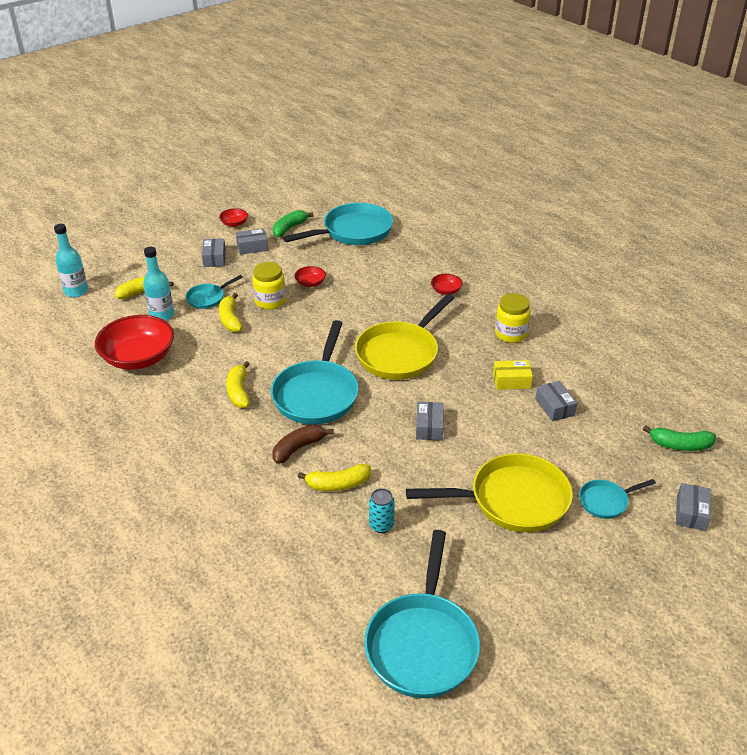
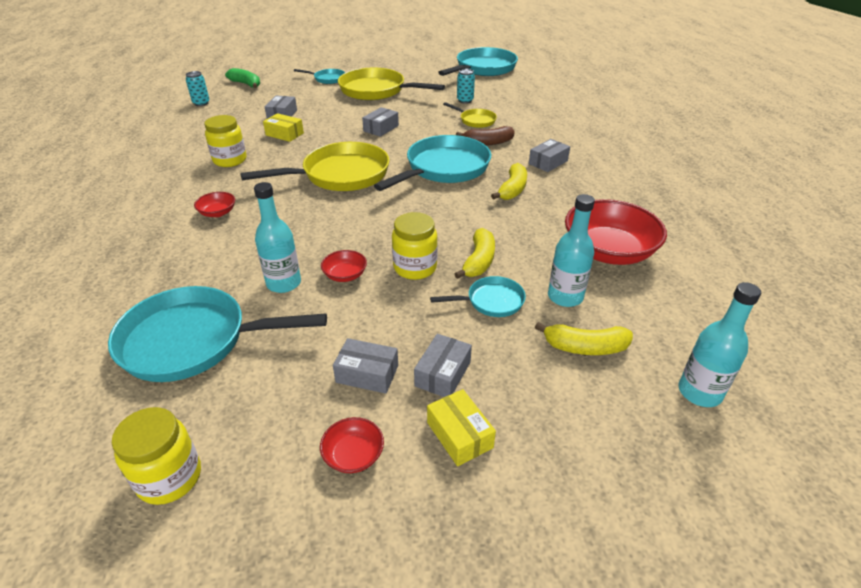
camera: 150 degrees left, 0 degrees up
green banana [273,210,314,237] -> none
yellow banana [298,464,371,491] -> yellow pan [443,102,497,128]
grey box [676,483,711,531] -> grey box moved to [529,139,570,172]
none -> yellow jar [112,407,201,505]
none -> turquoise can [186,71,210,106]
none -> turquoise bottle [254,182,301,293]
none -> yellow box [427,389,496,466]

